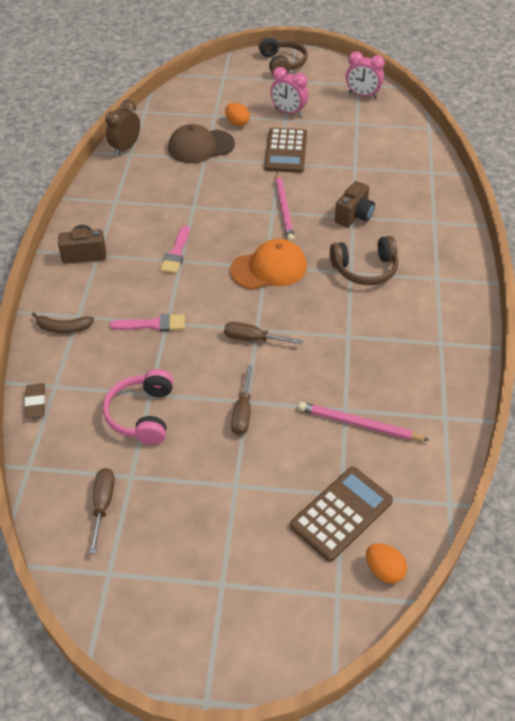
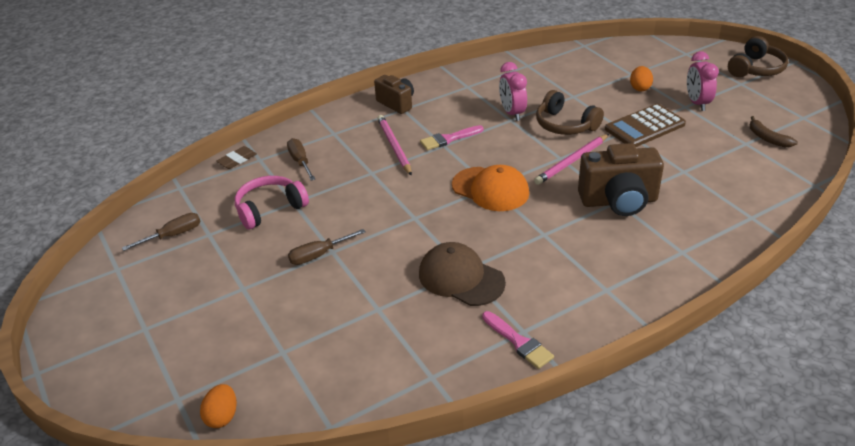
camera: 55 degrees right, 10 degrees down
brown banana [32,312,94,333] -> brown banana moved to [750,116,798,147]
brown clock [105,100,140,156] -> none
pink brush [110,314,185,331] -> pink brush moved to [482,311,554,369]
brown cap [168,124,235,163] -> brown cap moved to [419,242,506,306]
brown screwdriver [224,322,303,344] -> brown screwdriver moved to [287,138,315,181]
brown calculator [290,467,393,562] -> none
pink pencil [298,402,429,441] -> pink pencil moved to [377,115,412,176]
brown headphones [330,236,398,285] -> brown headphones moved to [536,90,604,135]
brown camera [335,181,375,227] -> brown camera [578,143,664,216], size x1.62
pink clock [346,51,385,98] -> pink clock moved to [499,62,527,121]

